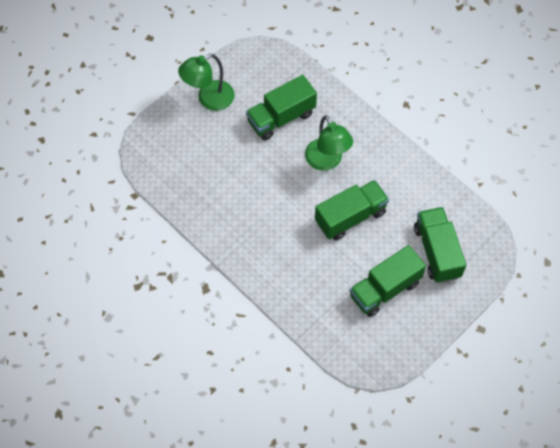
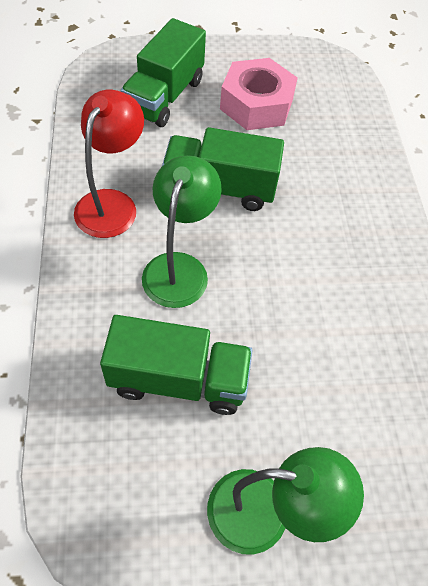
camera: 145 degrees left, 5 degrees down
green truck [350,245,426,317] -> pink nut [220,58,298,130]
none -> red lamp [74,89,144,238]

